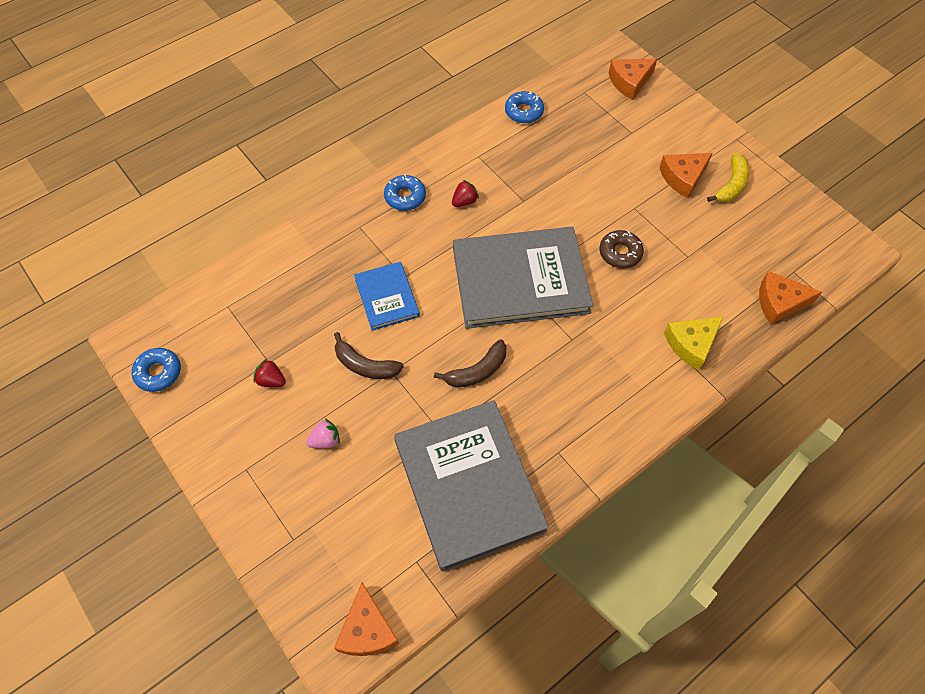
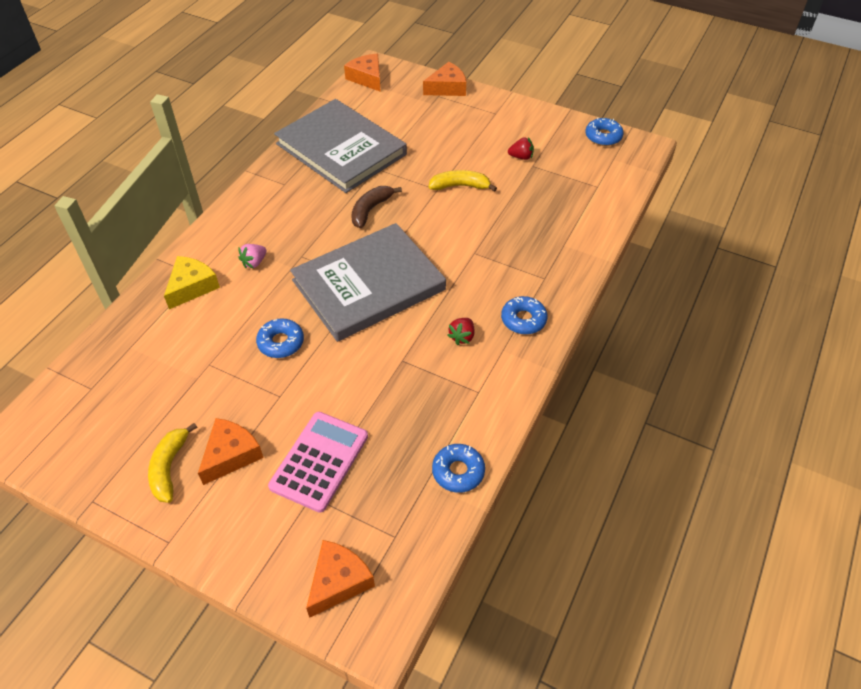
camera: 155 degrees right, 10 degrees down
pink strawberry [306,419,340,448] -> pink strawberry moved to [238,244,266,268]
brown banana [334,332,404,379] -> yellow banana [429,170,497,192]
blue book [354,262,420,331] -> none
brown donut [600,230,644,268] -> blue donut [256,318,304,358]
orange cheese [759,271,822,325] -> orange cheese moved to [423,62,466,96]
none -> pink calculator [268,412,368,513]

